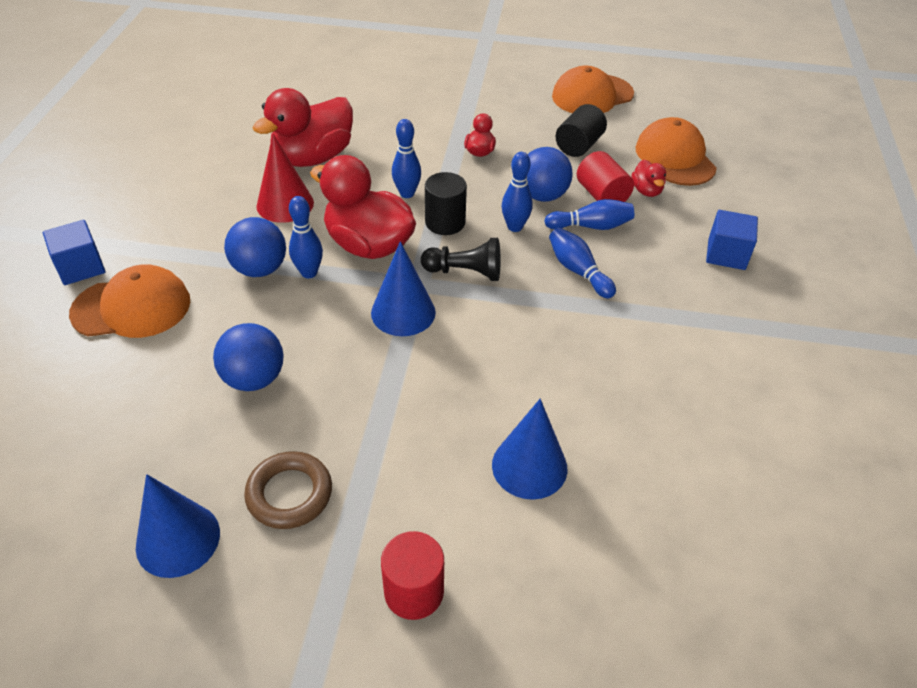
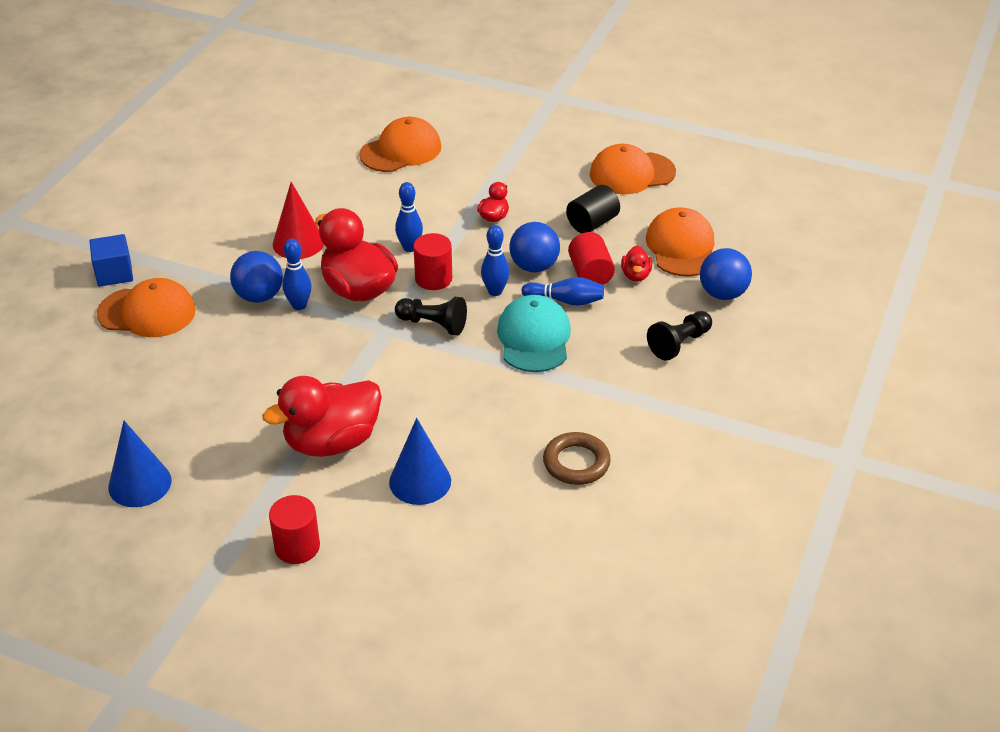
camera: 15 degrees right, 5 degrees down
blue ball [213,323,284,391] -> blue ball moved to [700,248,752,300]
brown ring [244,451,332,529] -> brown ring moved to [543,432,611,485]
red duck [252,88,353,167] -> red duck moved to [262,376,382,457]
blue cone [371,241,436,336] -> none
black cylinder [425,172,467,235] -> red cylinder [413,233,452,290]
blue bowling pin [549,228,616,299] -> turquoise cap [497,295,571,372]
blue cube [706,210,758,270] -> black pawn [647,311,712,361]
none -> orange cap [359,117,441,172]

